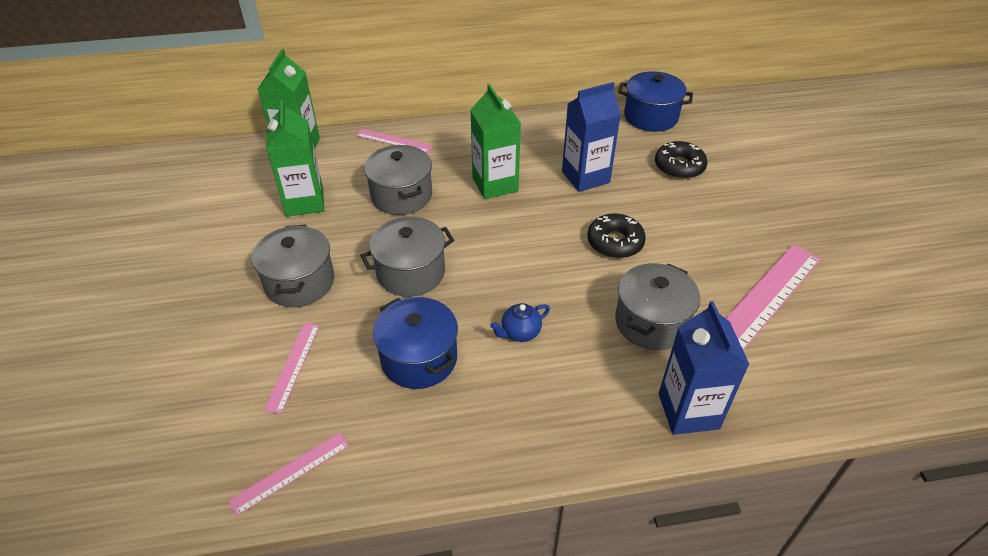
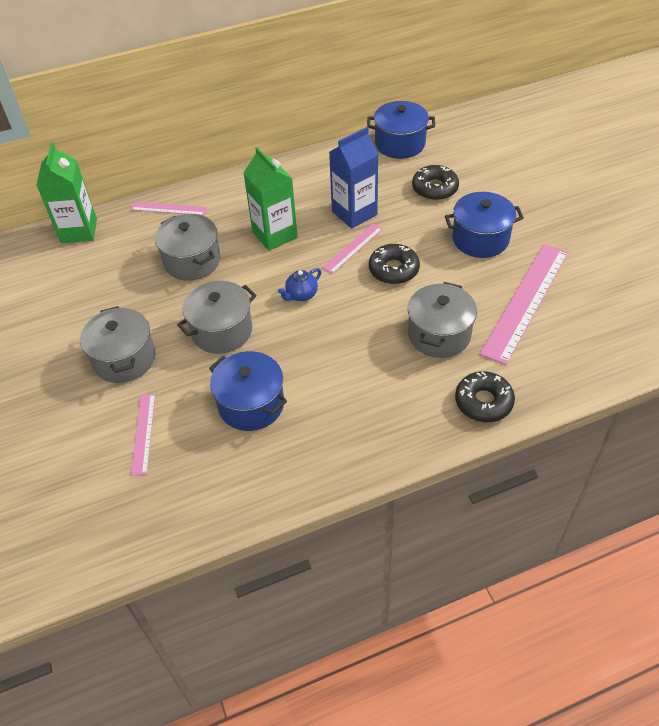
camera: 10 degrees left, 5 degrees up
pink ruler [228,432,349,516] -> pink ruler moved to [323,224,383,274]
green carton [266,100,324,217] -> none
blue teapot [490,303,550,342] -> blue teapot moved to [278,268,321,301]
blue carton [659,301,750,435] -> black donut [455,371,515,422]
none -> blue pot [445,192,524,258]

